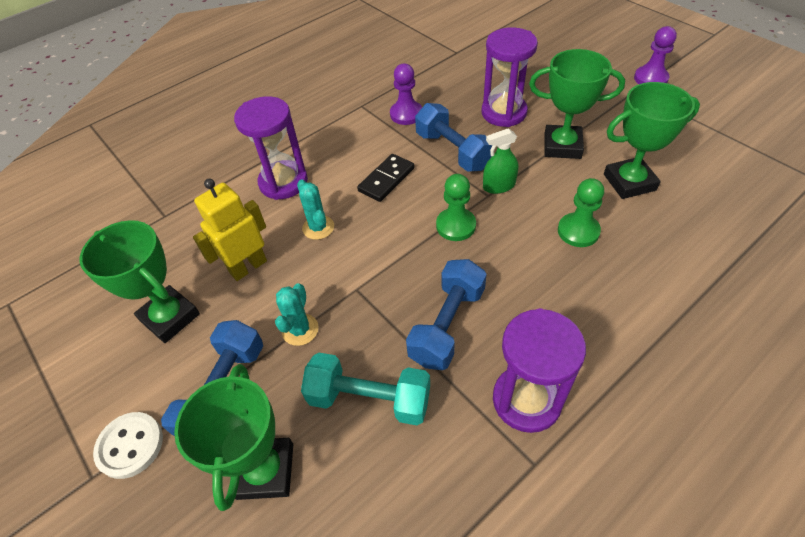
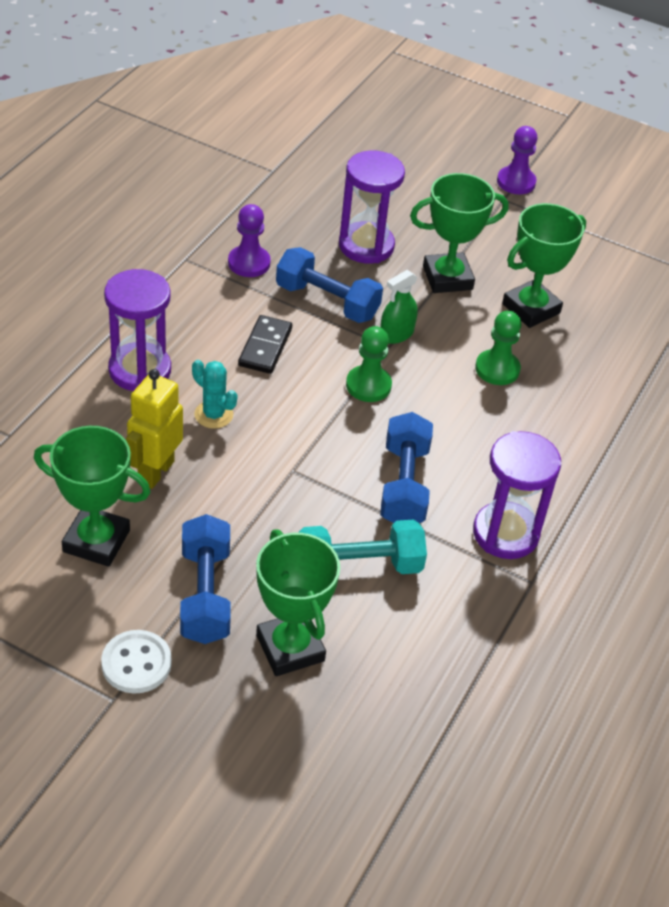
camera: 30 degrees left, 5 degrees down
turquoise cactus [275,283,319,346] -> none

